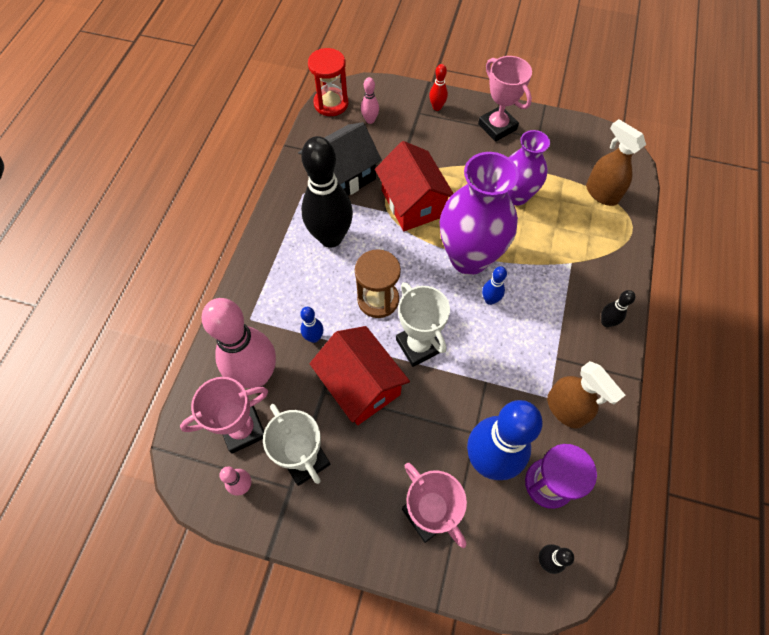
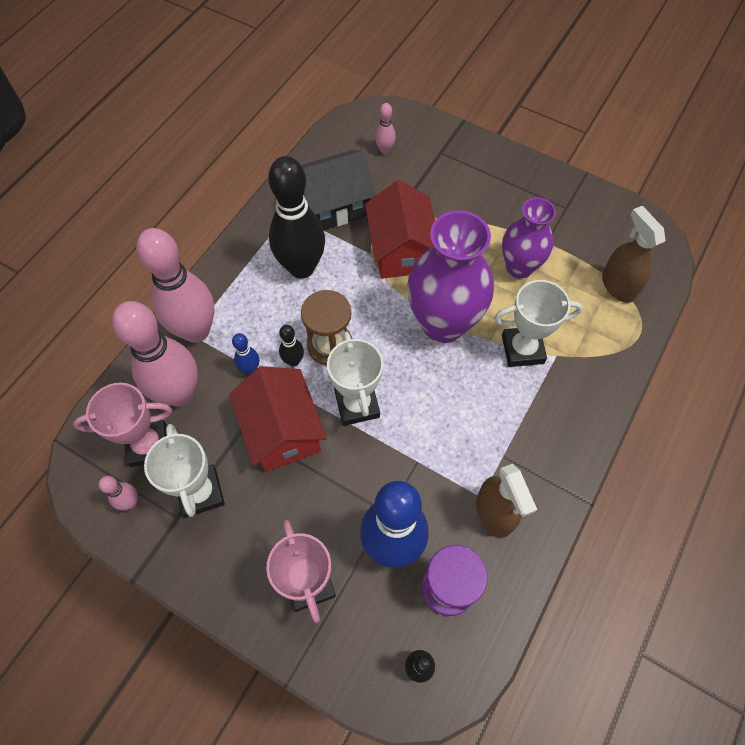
camera: 15 degrees right, 0 degrees up
red hourglass [308,48,348,116] -> none
red bowling pin [429,64,448,111] -> none
pink trophy [478,56,532,142] -> none
blue bowling pin [482,266,507,305] -> none
black bowling pin [601,290,635,327] -> black bowling pin moved to [279,325,304,366]
none -> pink bowling pin [136,228,214,343]
none -> white trophy [494,280,583,367]

